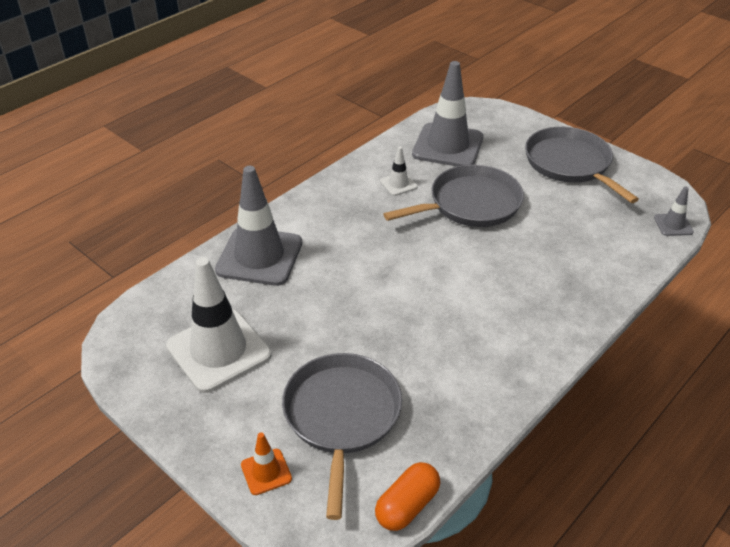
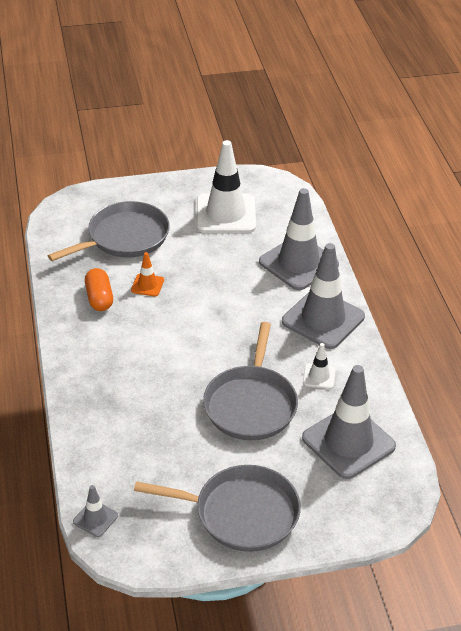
camera: 125 degrees right, 0 degrees up
orange traffic cone [241,432,292,495] -> orange traffic cone moved to [131,252,164,296]
grey pan [282,353,402,520] -> grey pan turned 75 degrees counterclockwise [48,201,170,261]
orange capsule [375,462,440,531] -> orange capsule moved to [85,268,113,311]
none -> grey traffic cone [282,243,365,349]

